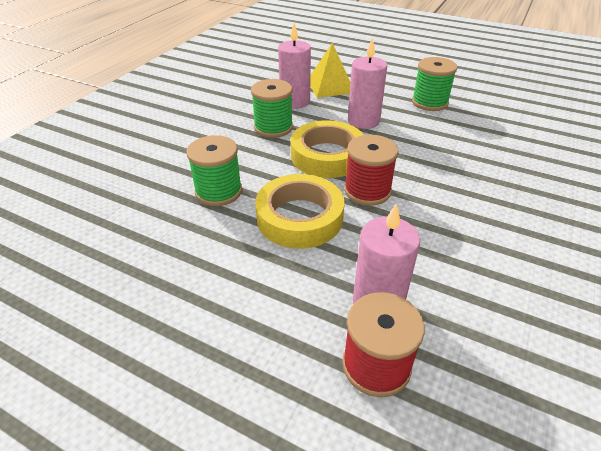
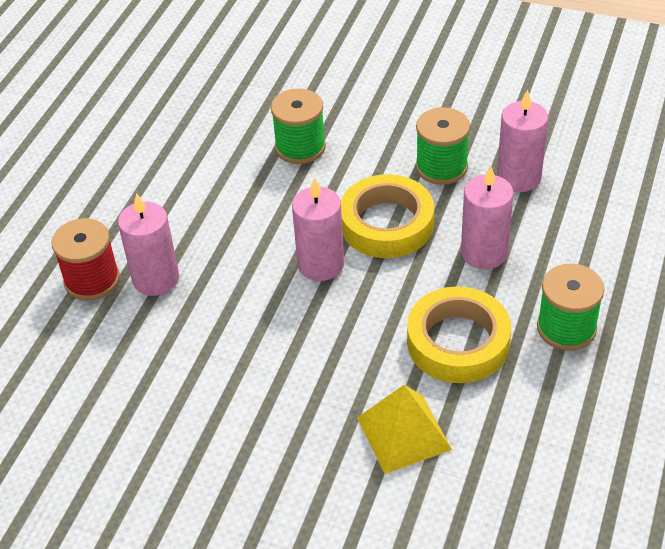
camera: 85 degrees right, 5 degrees up
yellow tape [255,174,344,249] -> yellow tape moved to [407,286,511,383]
yellow pyramid [310,42,351,98] -> yellow pyramid moved to [357,385,452,474]
red spool [344,135,398,206] -> pink candle [292,177,344,281]

